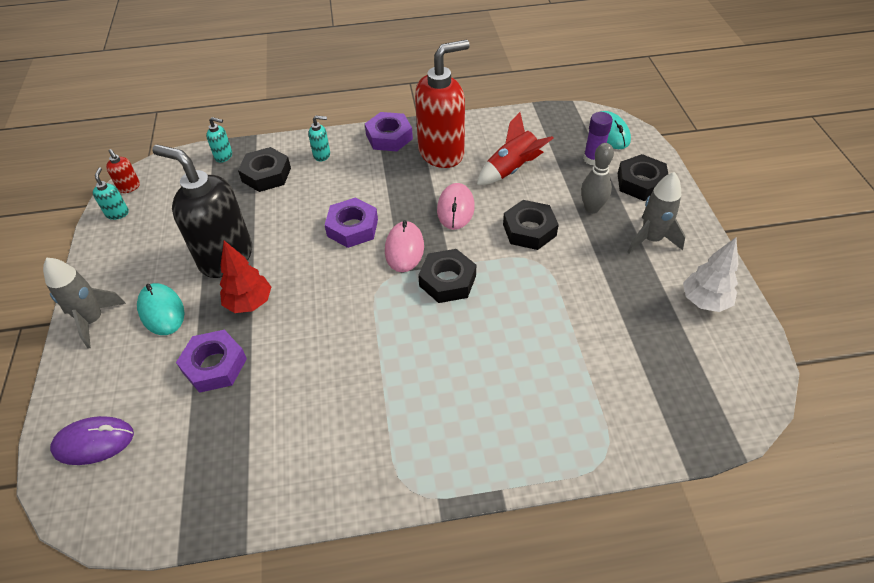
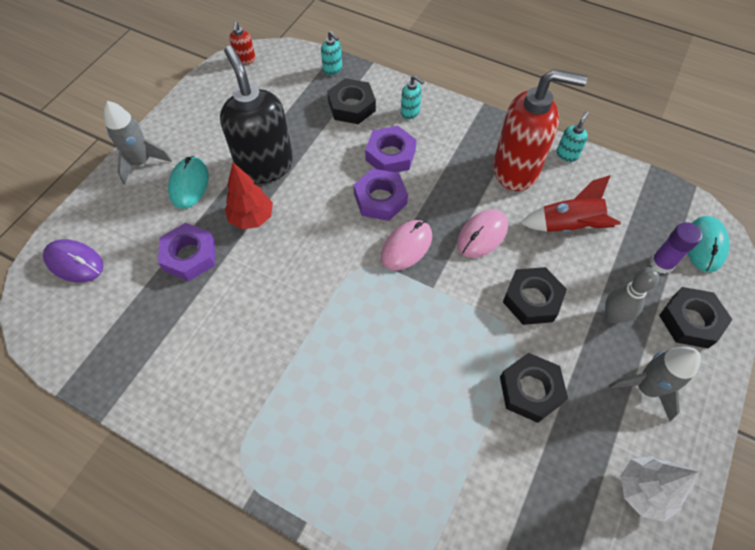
camera: 35 degrees right, 10 degrees up
turquoise soap dispenser [93,167,129,220] -> turquoise soap dispenser moved to [556,111,589,162]
purple nut [365,112,413,151] -> purple nut moved to [365,126,417,173]
black nut [418,249,476,303] -> black nut moved to [500,353,568,423]

